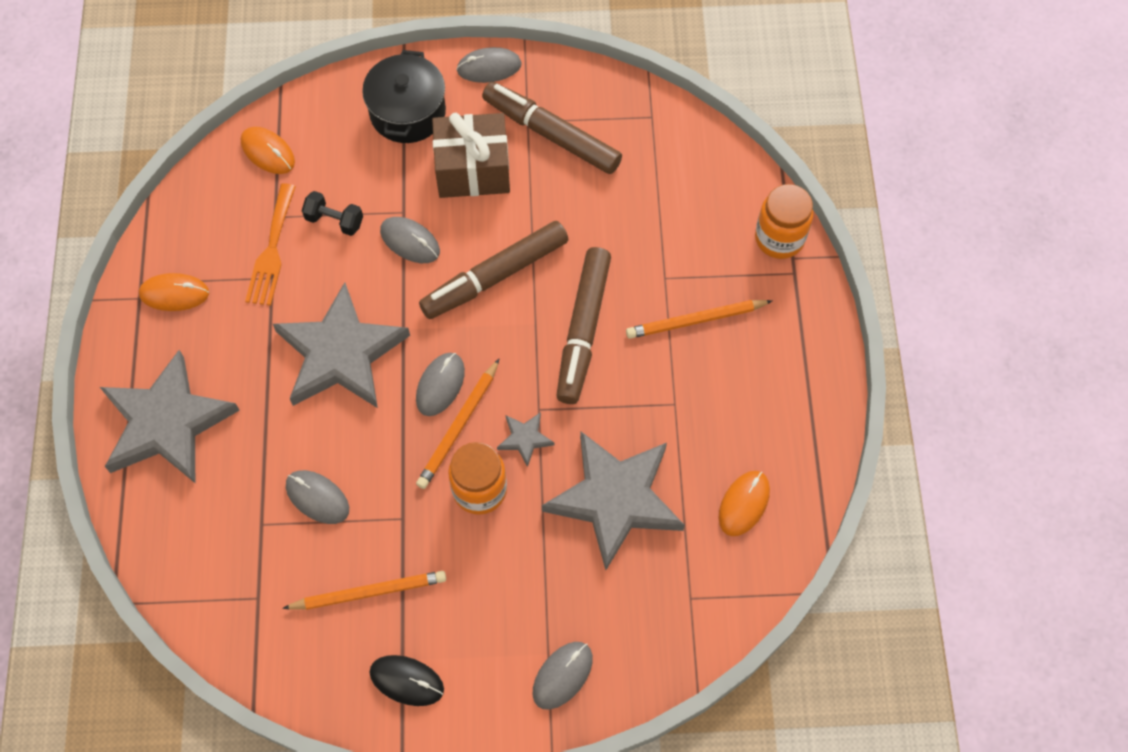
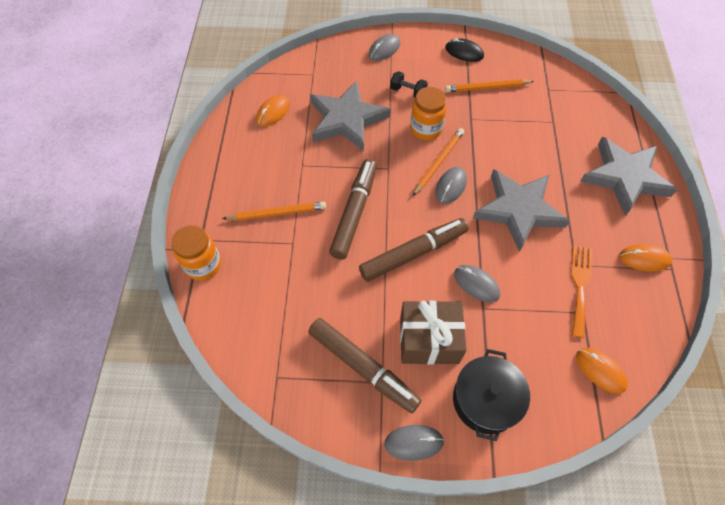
camera: 175 degrees left, 5 degrees down
grey mouse [286,470,349,524] -> none
black dumbbell [302,191,363,236] -> black dumbbell moved to [390,71,428,98]
grey star [497,412,554,467] -> none

